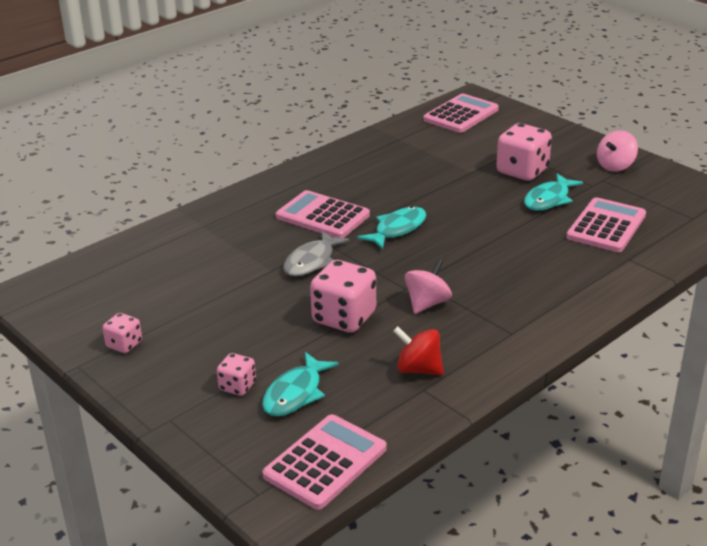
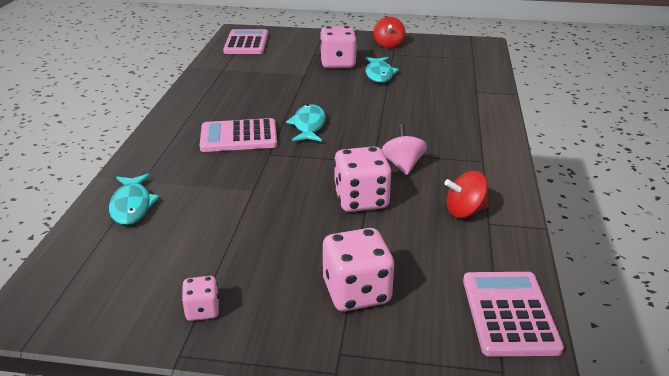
camera: 40 degrees left, 0 degrees up
pink dice [217,353,256,396] -> pink dice [323,228,395,311], size x1.86
turquoise fish [262,352,339,416] -> turquoise fish moved to [109,173,160,225]
grey fish [283,231,350,276] -> none
pink calculator [566,197,646,252] -> none
pink spinning top [597,130,638,172] -> red spinning top [373,17,405,48]

